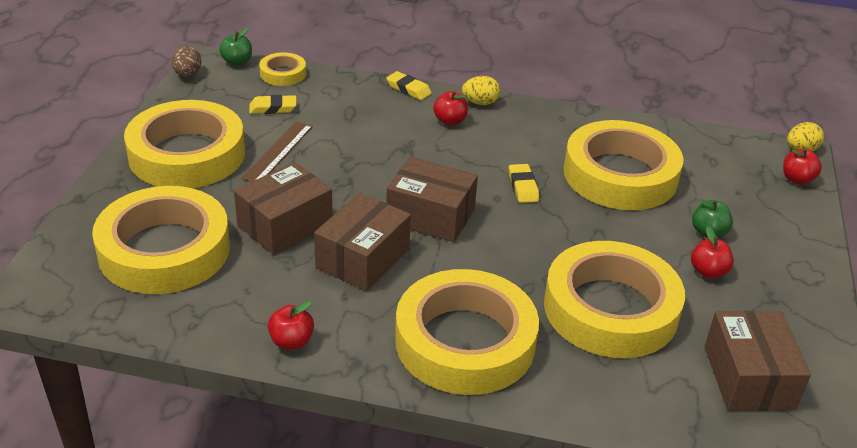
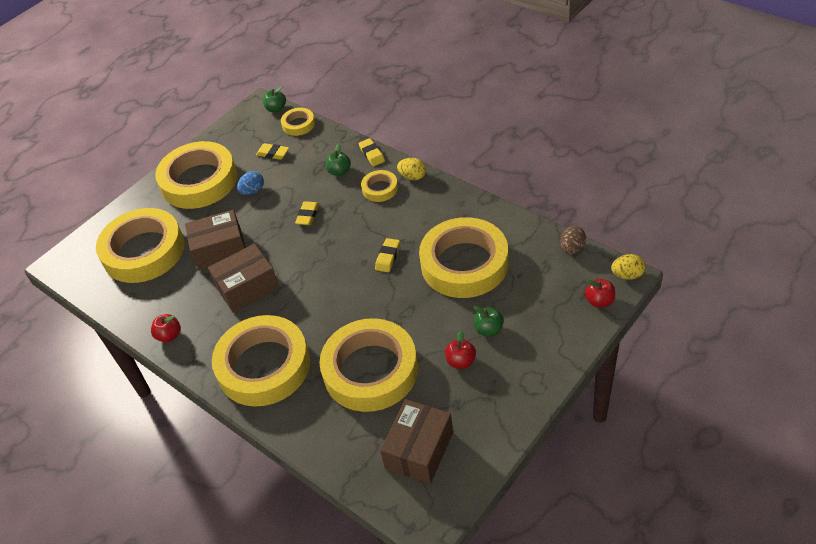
camera: 35 degrees right, 10 degrees up
brown egg [172,46,201,77] -> brown egg moved to [560,226,586,254]
brown ruler [242,121,313,182] -> blue egg [237,171,264,195]
brown box [386,157,478,242] -> none
red apple [433,91,468,125] -> yellow tape [361,170,398,202]
none -> yellow eraser [295,201,319,225]
none -> green apple [326,144,351,176]

